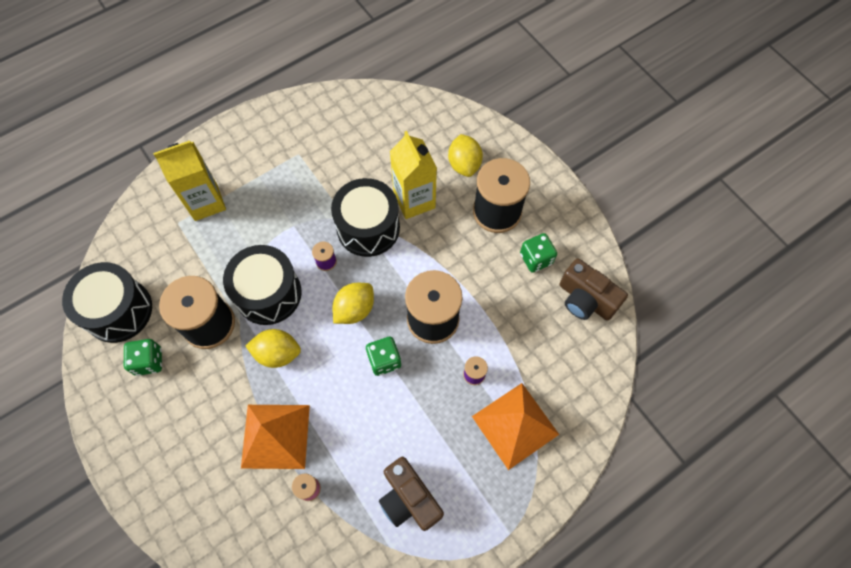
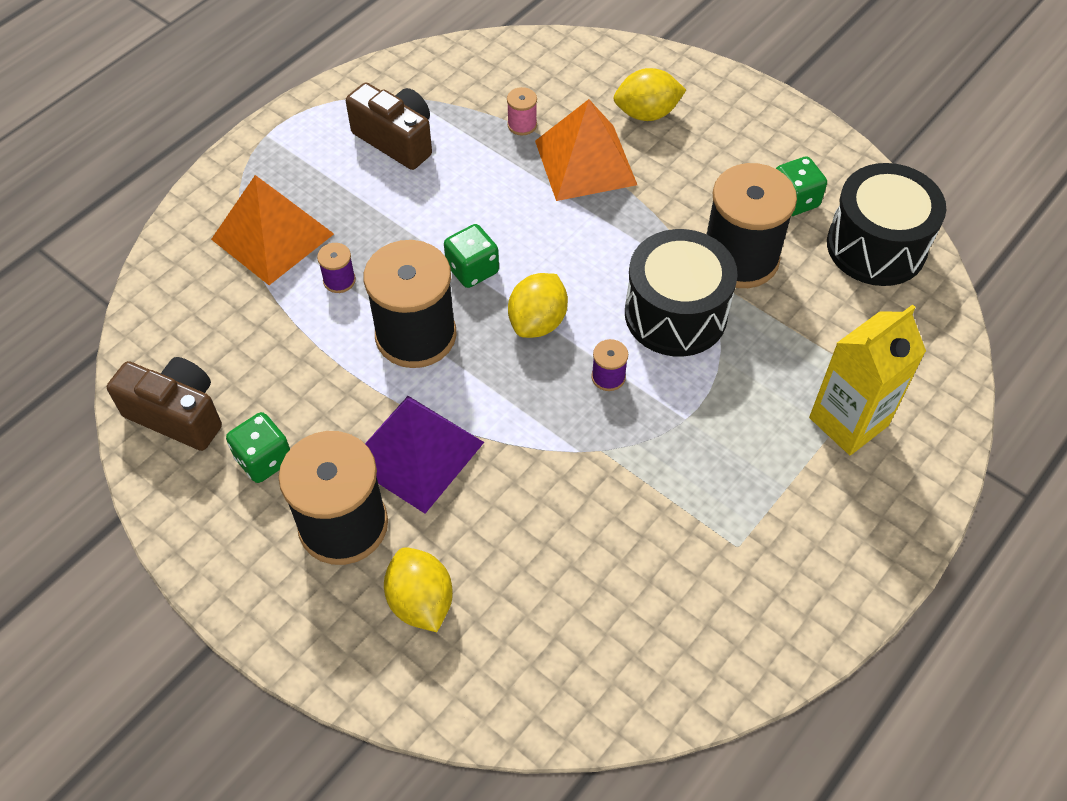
camera: 165 degrees right, 10 degrees down
yellow lemon [246,329,301,368] -> yellow lemon moved to [614,68,686,121]
black drum [331,178,400,257] -> none
yellow carton [390,131,437,219] -> none
none -> purple pyramid [365,396,484,514]

